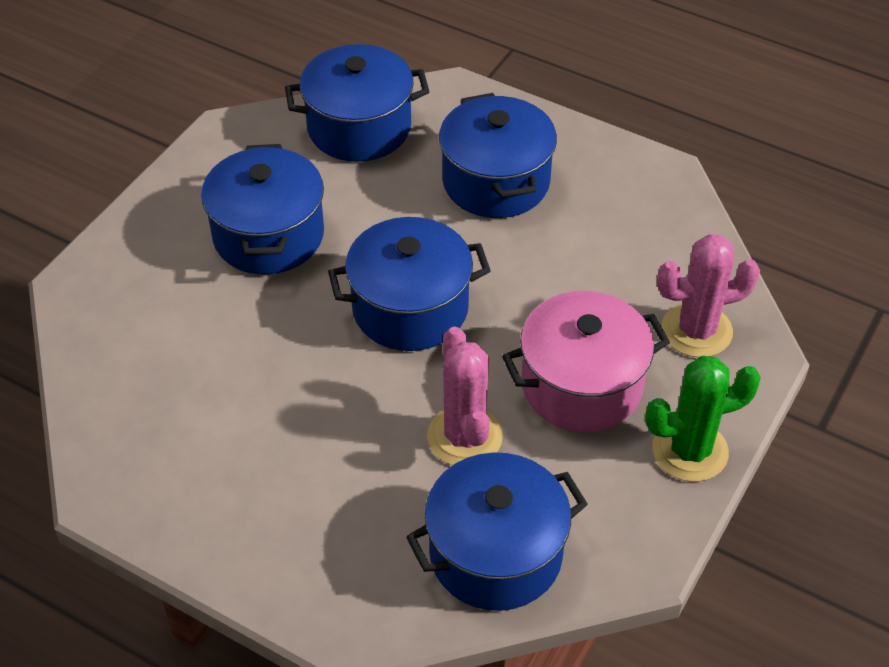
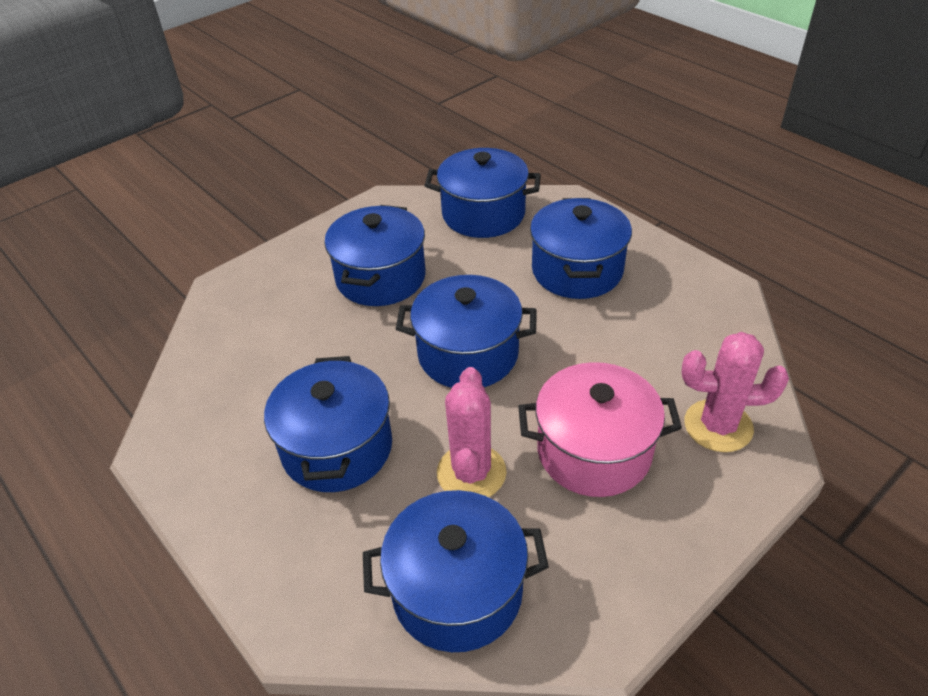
camera: 20 degrees right, 5 degrees down
green cactus [645,356,761,482] -> none
none -> blue pot [264,356,392,492]

